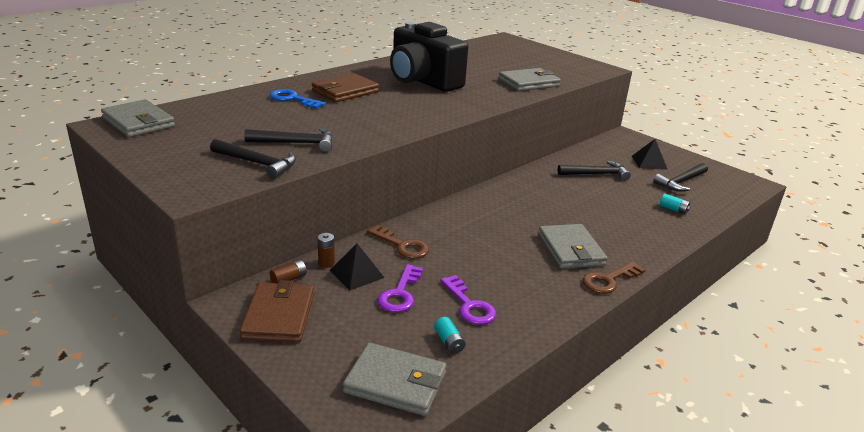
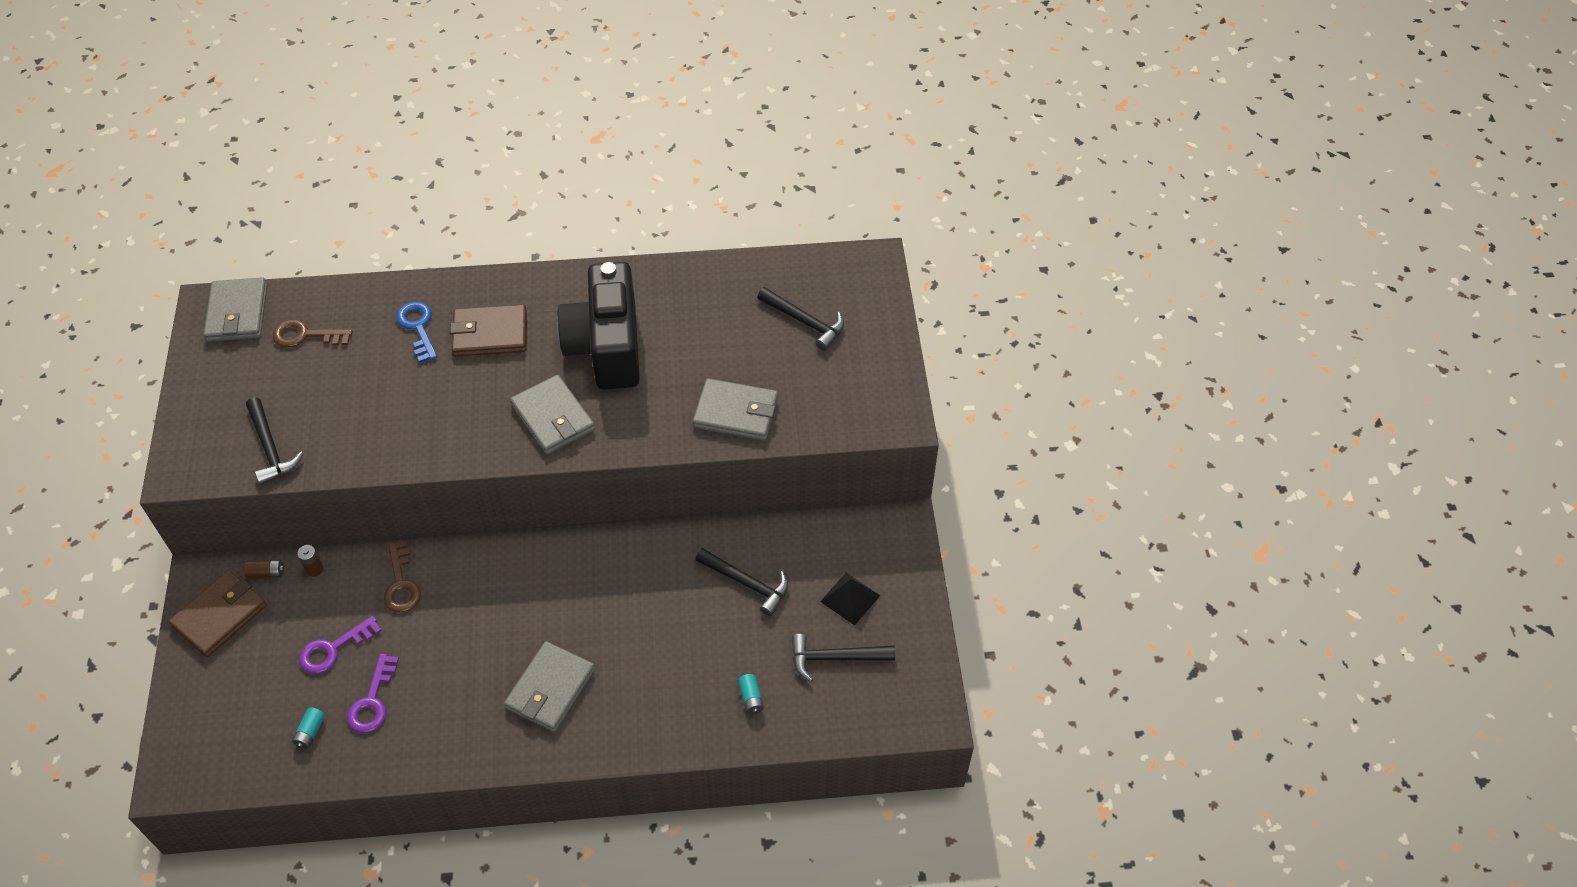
camera: 40 degrees right, 25 degrees up
black hammer [244,128,333,152] -> black hammer moved to [757,287,844,351]
black pyramid [329,243,385,290] -> none
grey wallet [343,343,447,416] -> grey wallet moved to [510,375,595,454]
brown key [583,262,645,294] -> brown key moved to [273,319,353,347]

